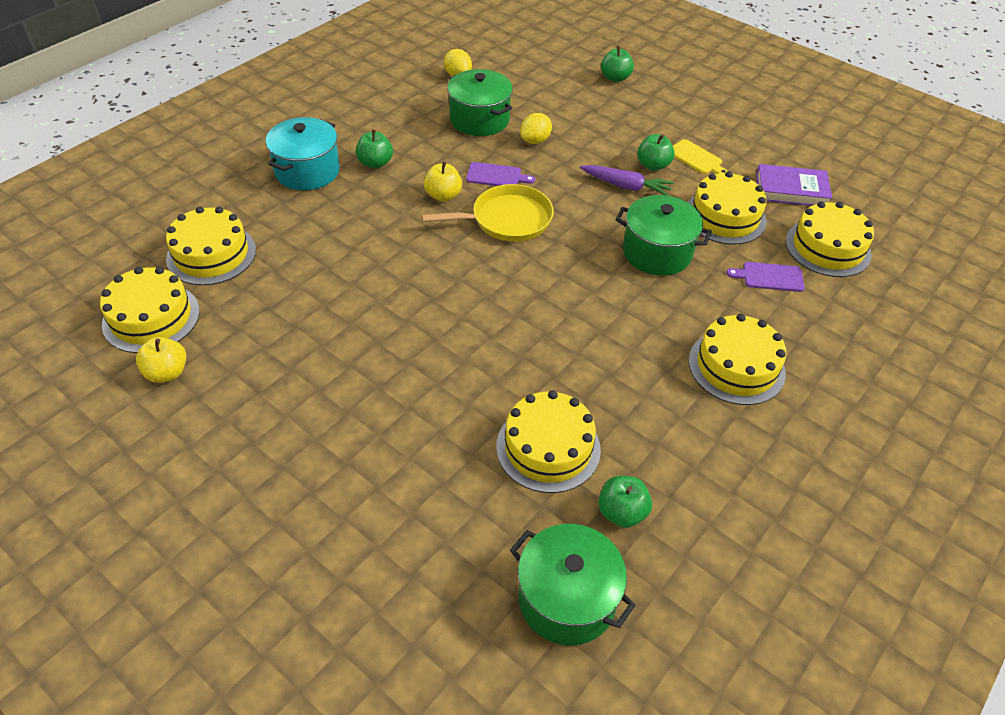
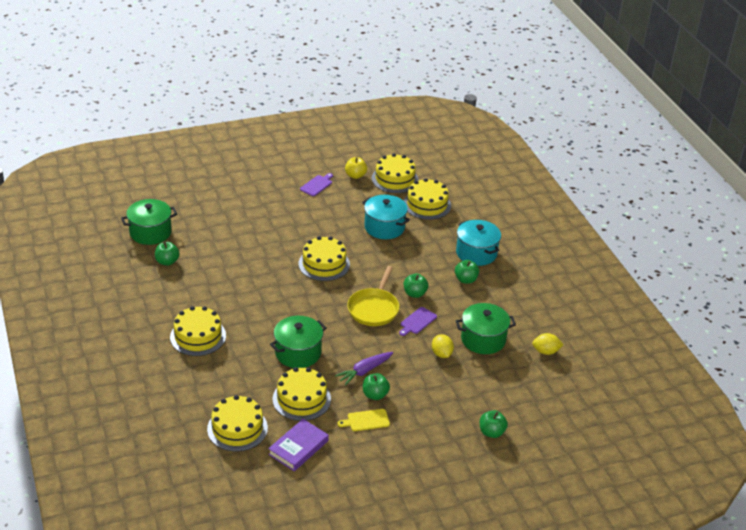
camera: 120 degrees right, 10 degrees down
yellow apple [424,162,462,202] -> green apple [404,273,428,298]
yellow cake [496,390,601,493] -> yellow cake moved to [298,236,350,281]
purple cutting board [726,262,805,292] -> purple cutting board moved to [300,173,333,196]
none -> turquoise pot [362,195,410,239]

